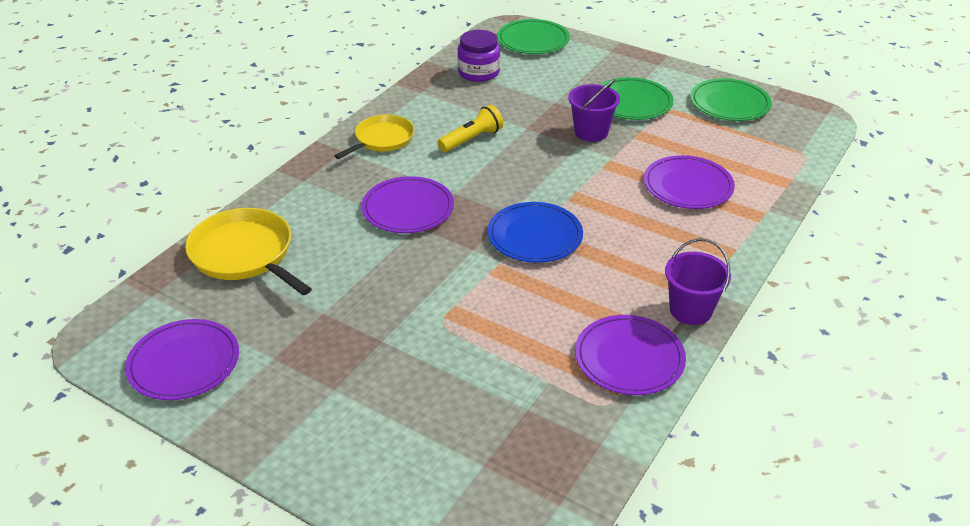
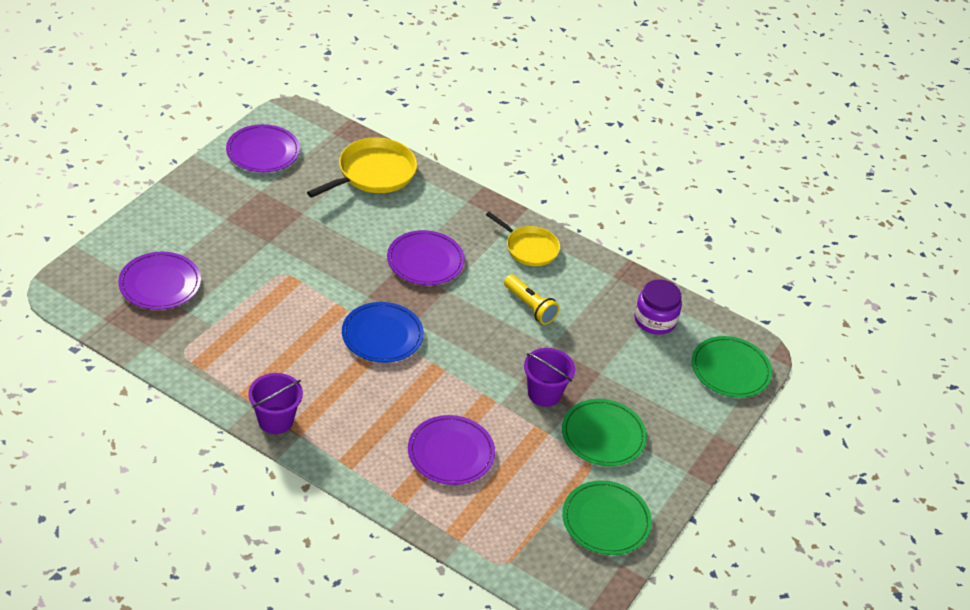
camera: 85 degrees right, 5 degrees up
purple plate [575,315,686,395] -> purple plate moved to [118,252,201,310]

